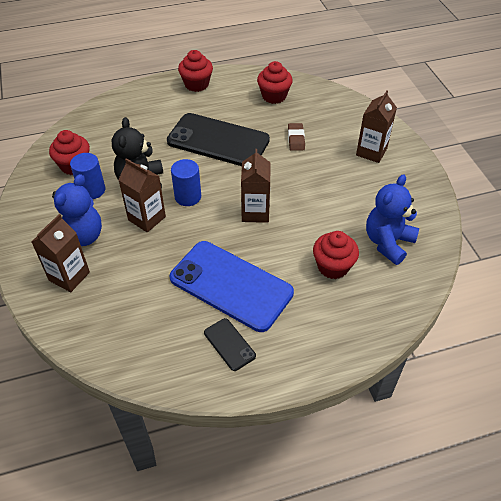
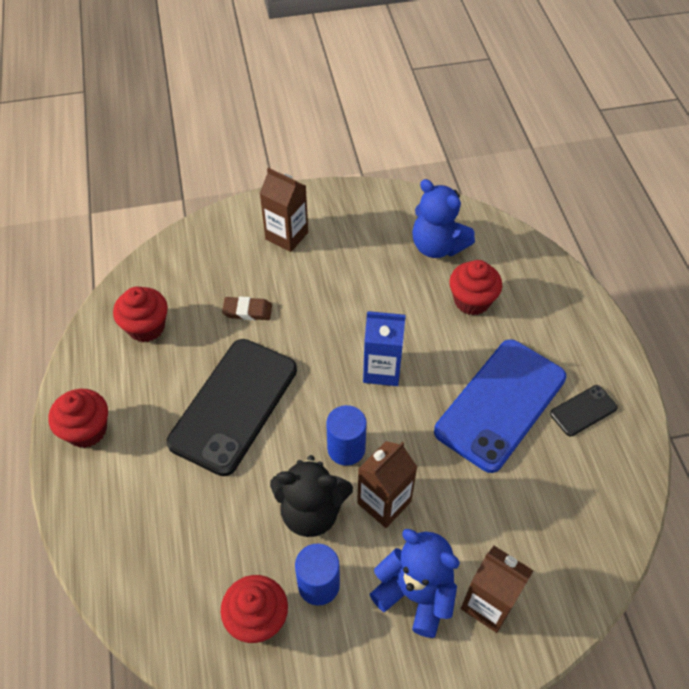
camera: 85 degrees left, 5 degrees up
brown carton [241,149,271,223] -> blue carton [363,311,406,386]

